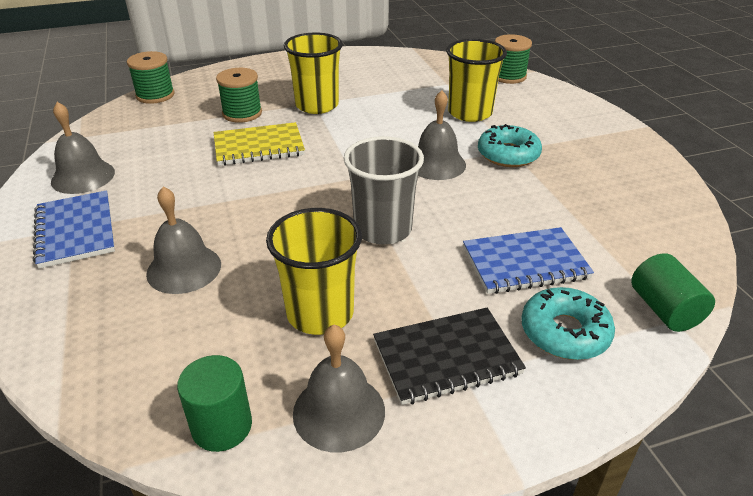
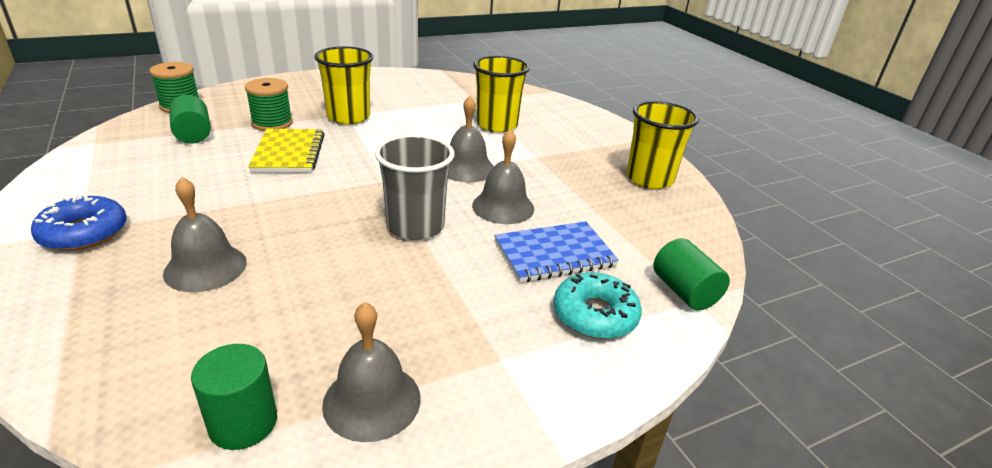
camera: 10 degrees left, 5 degrees down
blue notebook [33,190,115,269] -> blue donut [31,195,127,251]
grey bell [51,102,115,194] -> grey bell moved to [472,129,534,224]
yellow notebook [214,122,305,166] -> yellow notebook turned 75 degrees counterclockwise [248,129,325,172]
yellow cup [266,208,362,335] -> yellow cup moved to [627,101,699,189]
black notebook [373,308,526,405] -> none
turquoise donut [478,124,542,167] -> none
green spool [495,34,532,84] -> none
none -> green cylinder [169,95,211,144]

